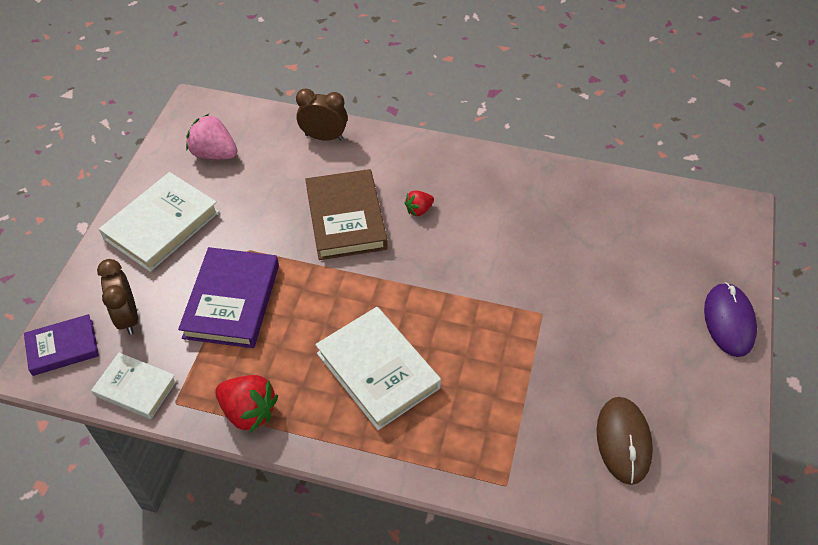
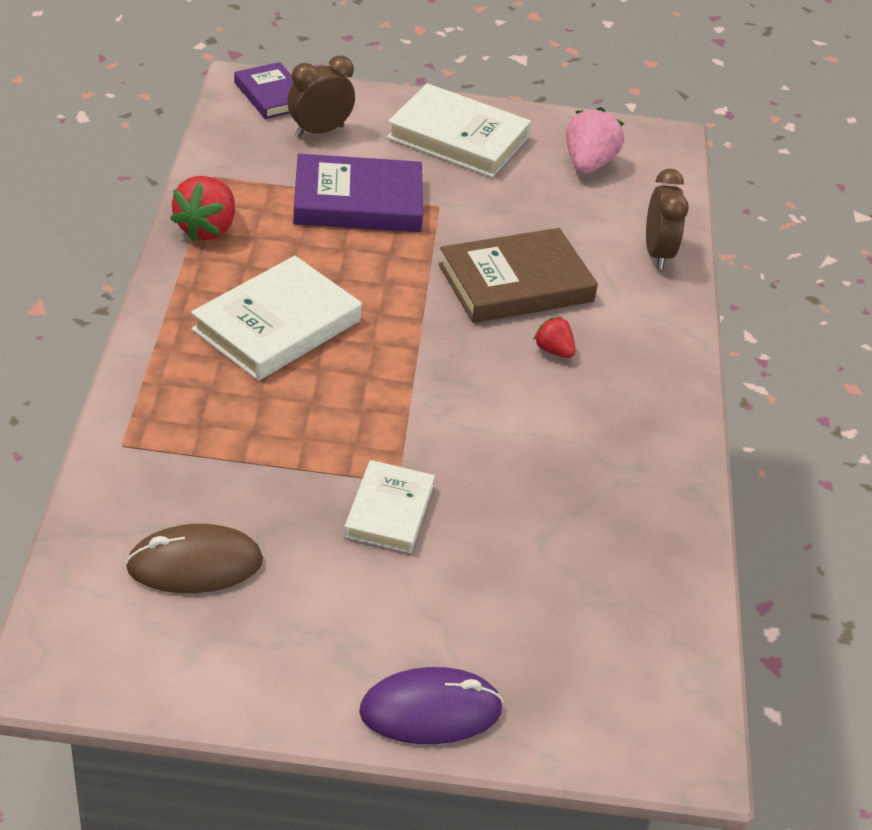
camera: 75 degrees right, 10 degrees down
white book [91,353,177,419] -> white book moved to [344,460,435,553]

